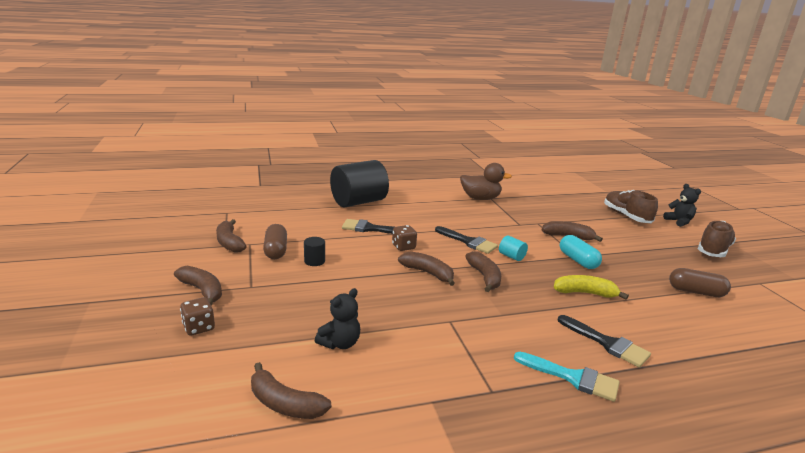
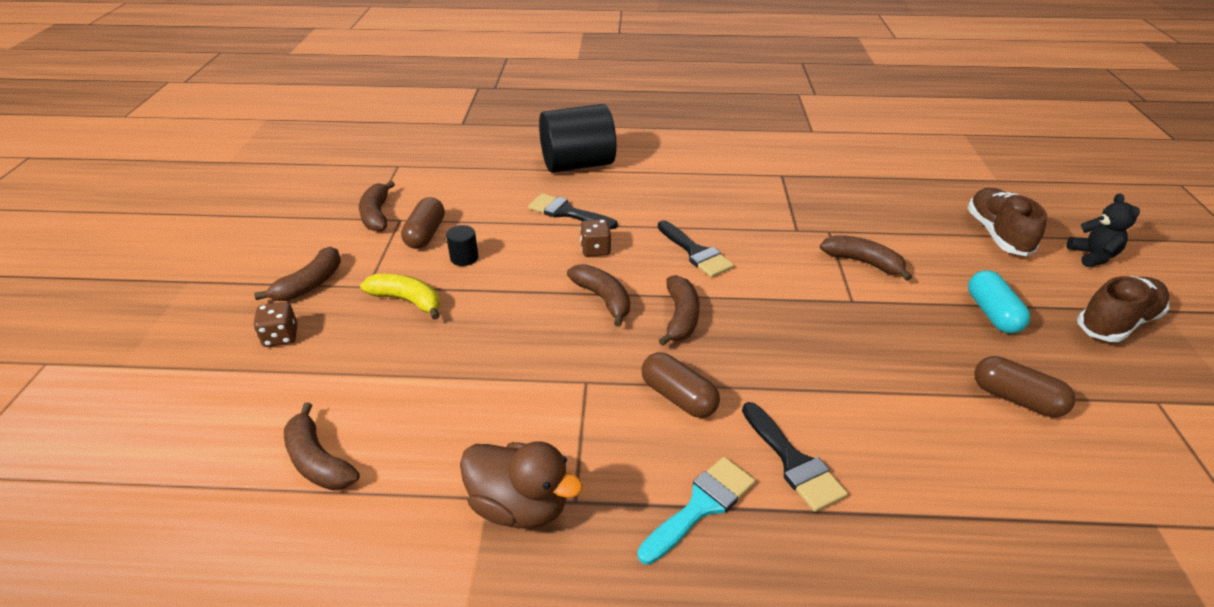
camera: 20 degrees right, 15 degrees up
brown banana [174,266,222,306] -> brown banana turned 60 degrees clockwise [254,246,341,301]
black teddy bear [315,288,360,349] -> none
brown duck [460,163,512,200] -> brown duck moved to [460,442,583,529]
turquoise cylinder [499,235,528,261] -> none
turquoise brush [514,352,620,402] -> turquoise brush turned 90 degrees counterclockwise [638,457,755,565]
yellow banana [554,275,629,300] -> yellow banana moved to [360,274,440,320]
turquoise capsule [560,235,602,269] -> turquoise capsule moved to [968,270,1030,333]
none -> brown capsule [642,352,720,418]

